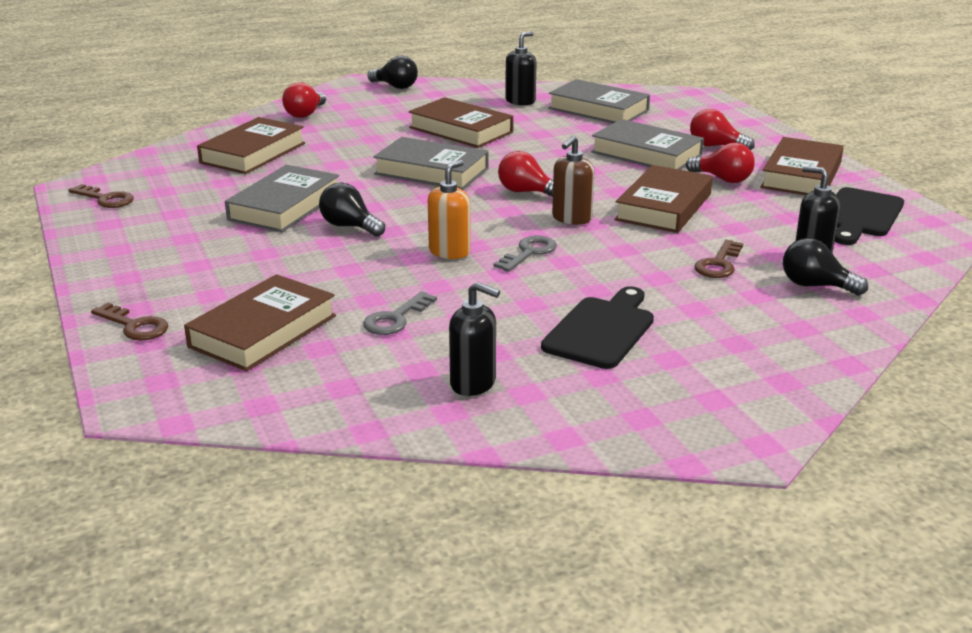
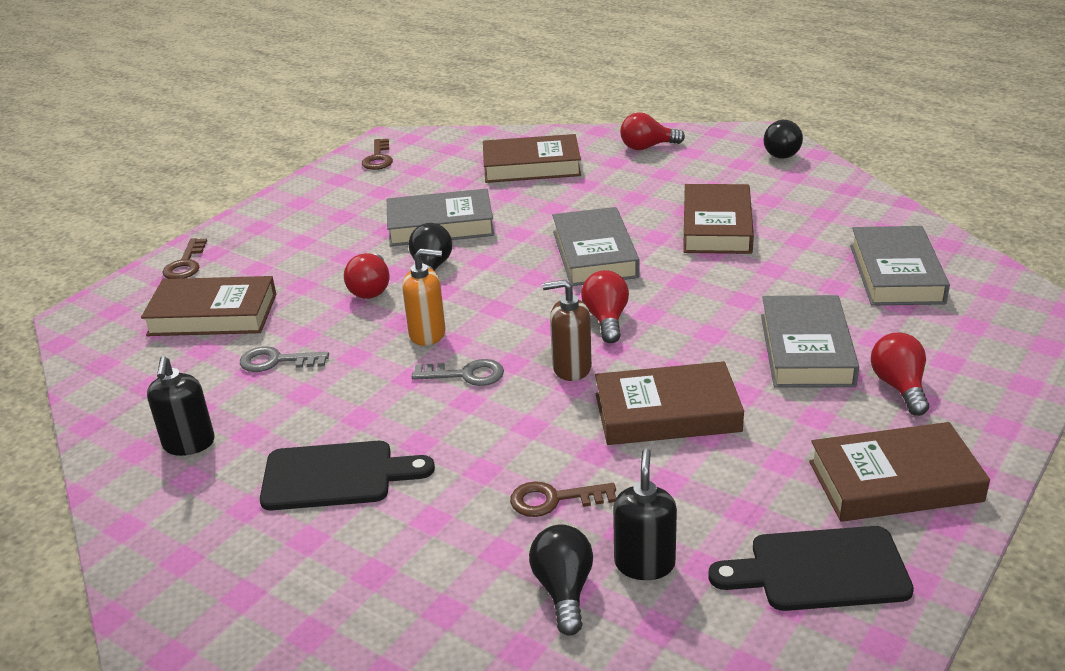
camera: 60 degrees right, 5 degrees up
black soap dispenser [505,31,536,105] -> none
red light bulb [686,143,755,183] -> red light bulb moved to [344,253,389,299]

